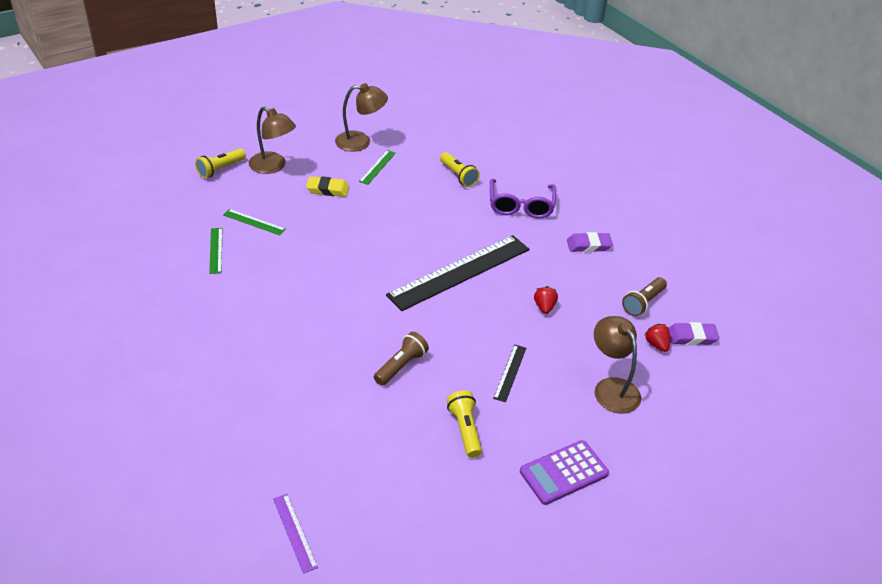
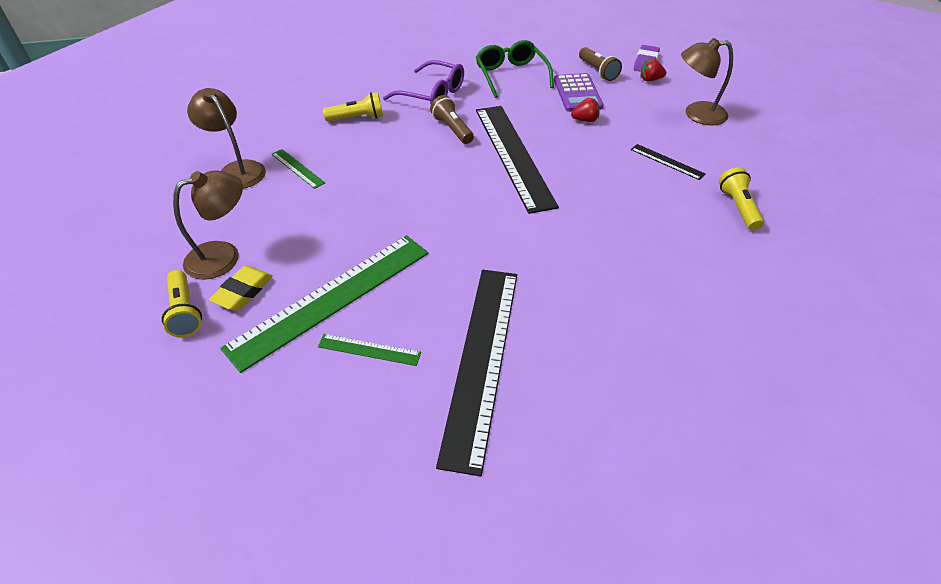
camera: 65 degrees left, 5 degrees up
green ruler [223,209,286,235] -> green ruler [220,235,428,373], size x2.33
purple ruler [273,494,318,574] -> none
yellow eraser [306,176,349,197] -> yellow eraser moved to [209,266,273,311]
brown lamp [335,83,388,152] -> brown lamp turned 60 degrees counterclockwise [187,88,266,189]
brown flashlight [374,332,429,386] -> brown flashlight moved to [430,95,474,144]
yellow flashlight [447,390,482,458] -> yellow flashlight turned 75 degrees clockwise [719,167,764,230]
purple calculator [520,440,609,505] -> purple calculator moved to [554,73,604,112]
red strawberry [534,286,558,314] -> red strawberry turned 150 degrees clockwise [571,98,599,122]
purple eraser [567,232,613,252] -> green glasses [476,40,554,98]
none -> black ruler [436,270,517,476]

